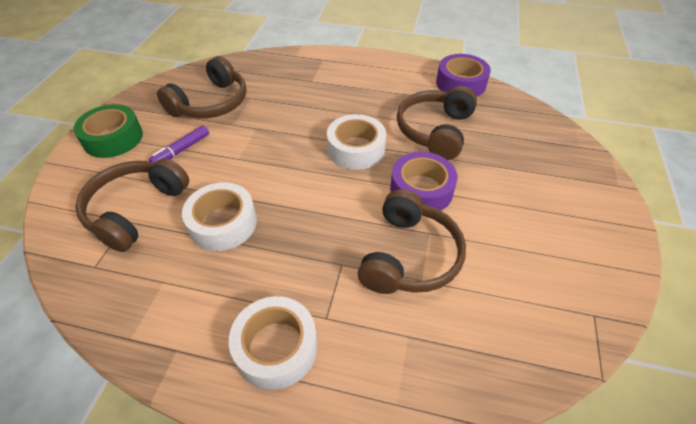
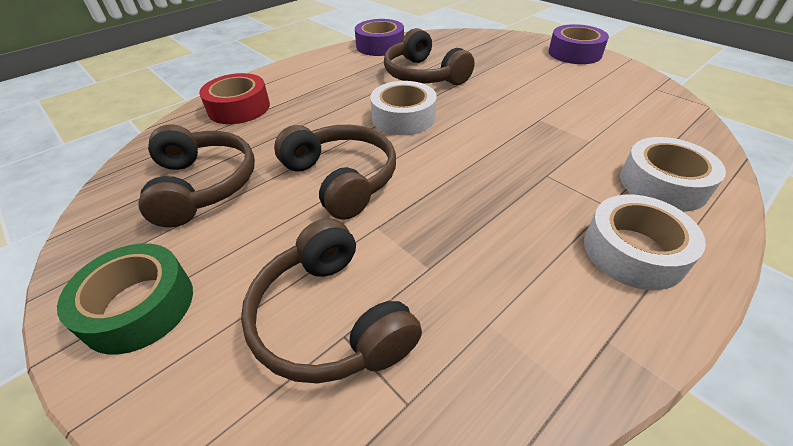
camera: 55 degrees left, 5 degrees down
purple marker [149,125,209,163] -> none
white tape [182,182,257,251] -> white tape moved to [620,137,726,212]
brown headphones [358,189,466,294] -> brown headphones moved to [274,125,396,220]
purple tape [390,152,457,210] -> purple tape moved to [548,24,609,64]
none -> red tape [199,73,270,124]

